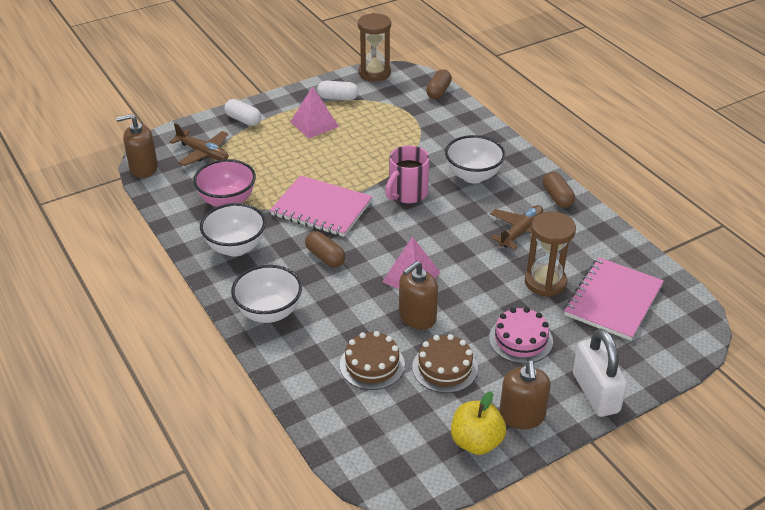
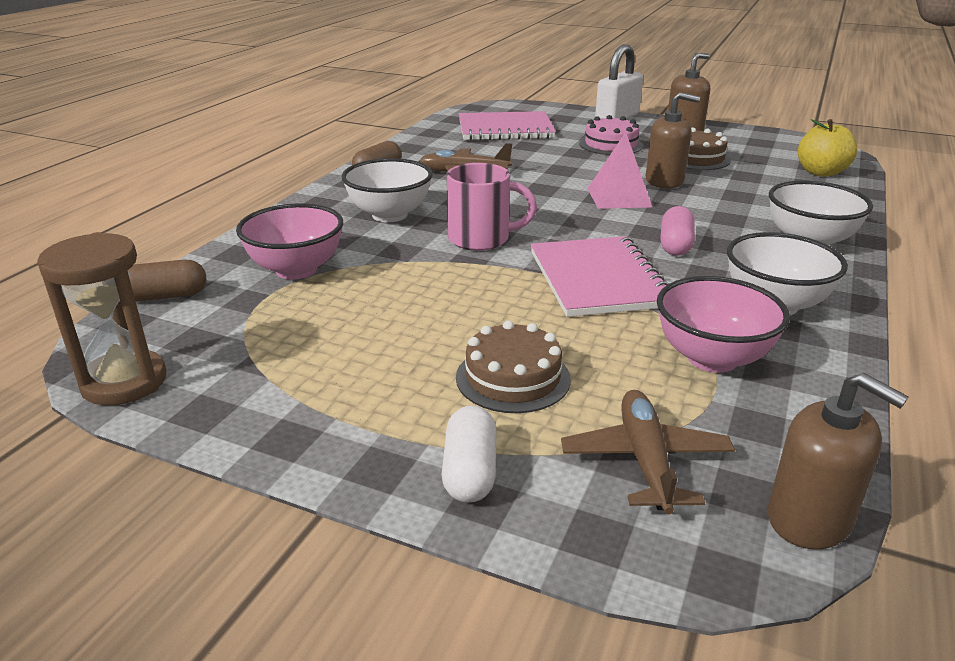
camera: 125 degrees left, 10 degrees down
pink pyramid [290,86,339,138] -> none
brown capsule [305,231,345,267] -> pink capsule [660,206,695,256]
white capsule [317,81,359,101] -> none
brown cake [340,331,405,390] -> brown cake moved to [456,321,571,413]
yellow apple [451,391,506,455] -> yellow apple moved to [798,119,857,177]
brown hourglass [525,211,576,297] -> none
none -> pink bowl [236,203,343,280]

